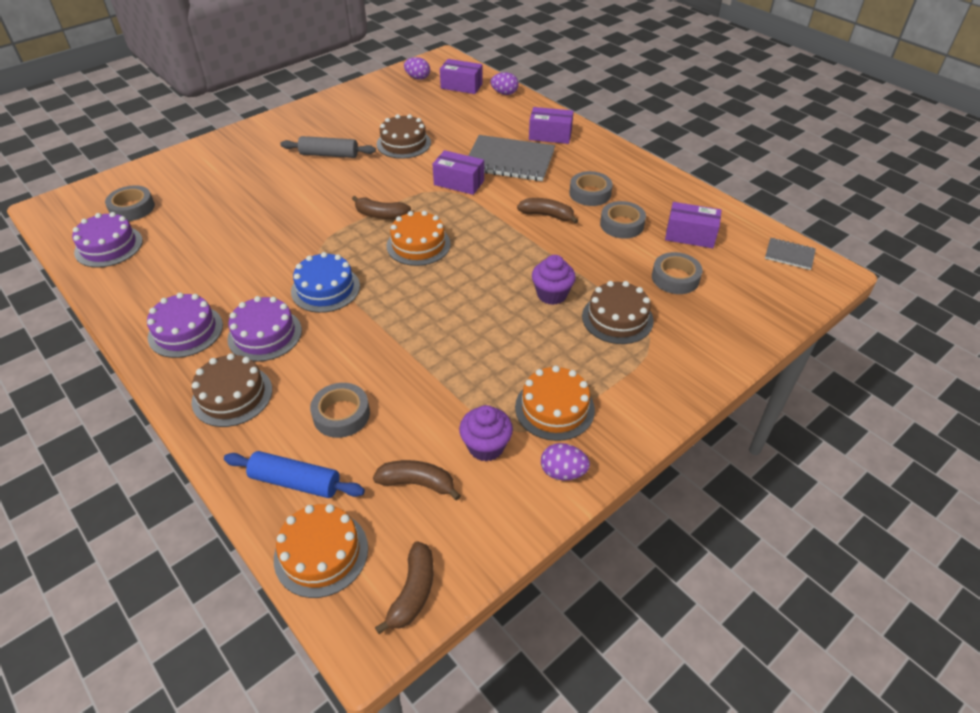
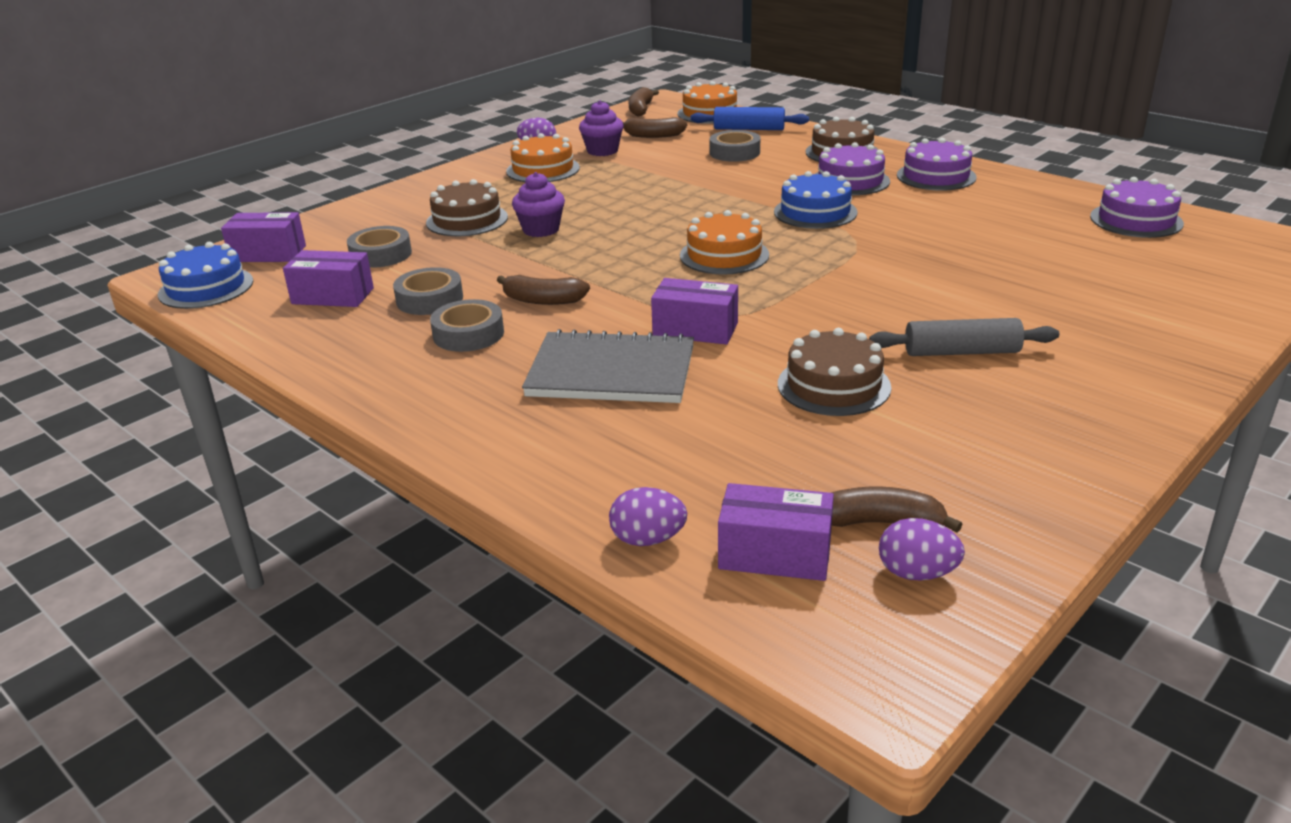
camera: 175 degrees right, 15 degrees down
grey tape [105,185,155,221] -> none
brown banana [352,196,411,219] -> brown banana moved to [831,487,963,533]
purple box [529,107,574,144] -> purple box moved to [221,212,306,262]
grey notebook [765,238,816,270] -> blue cake [158,242,253,309]

